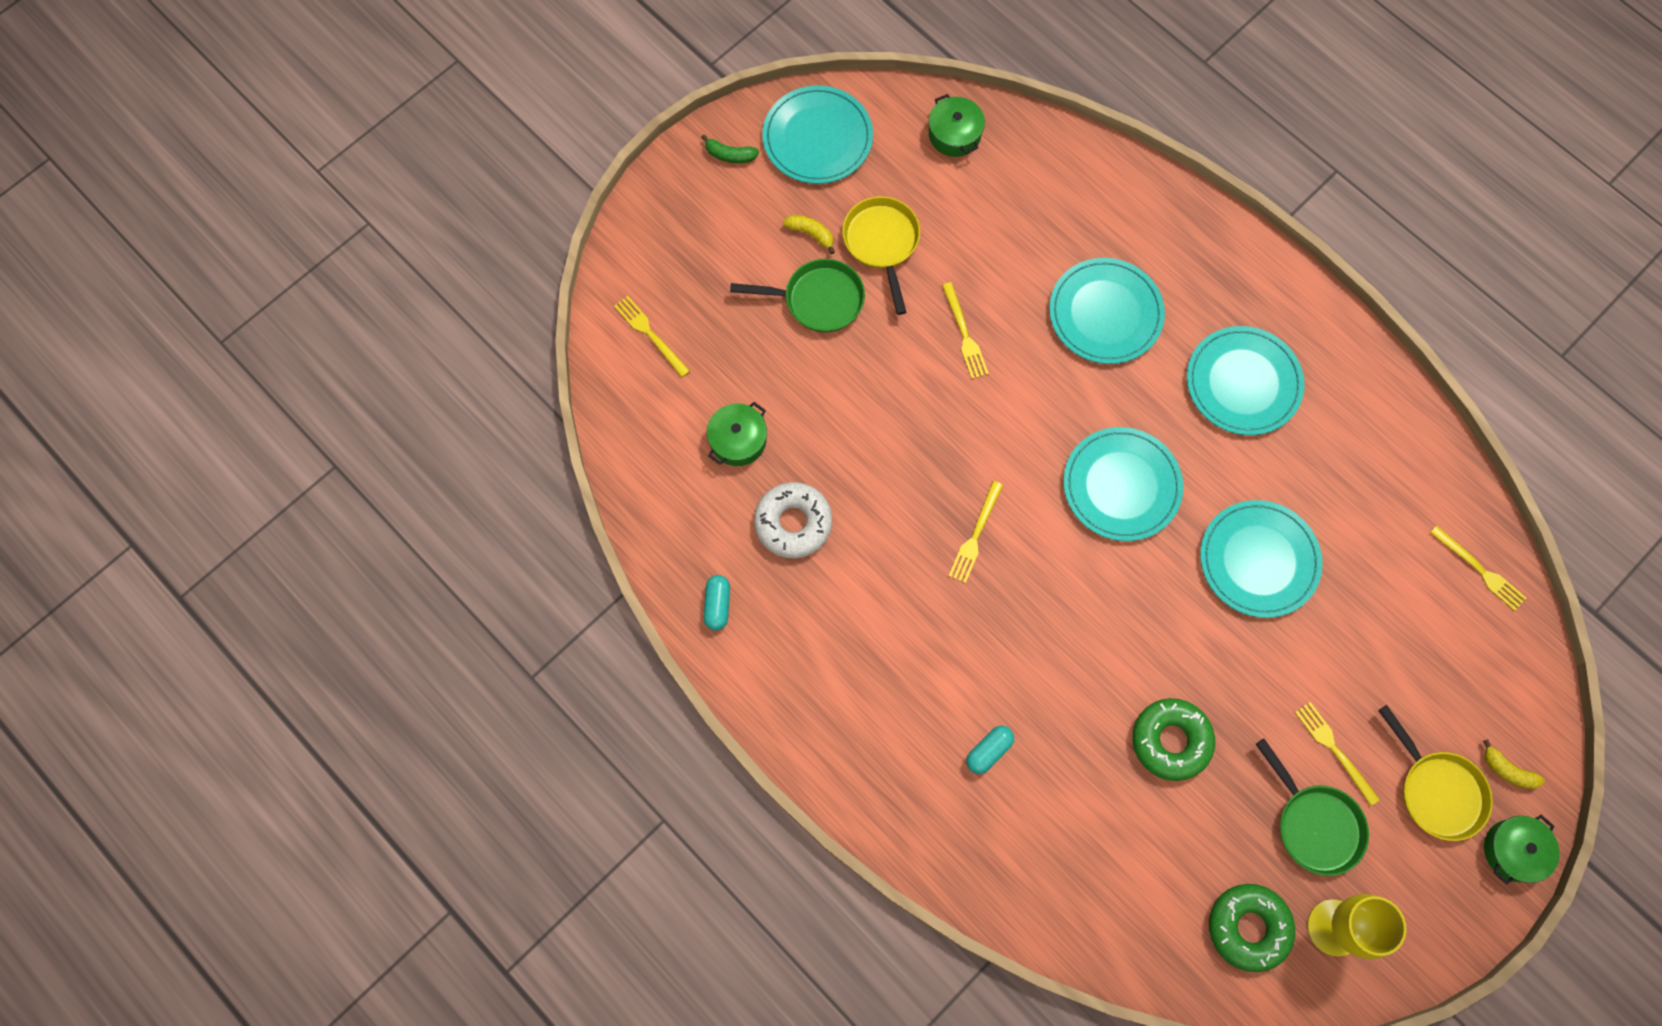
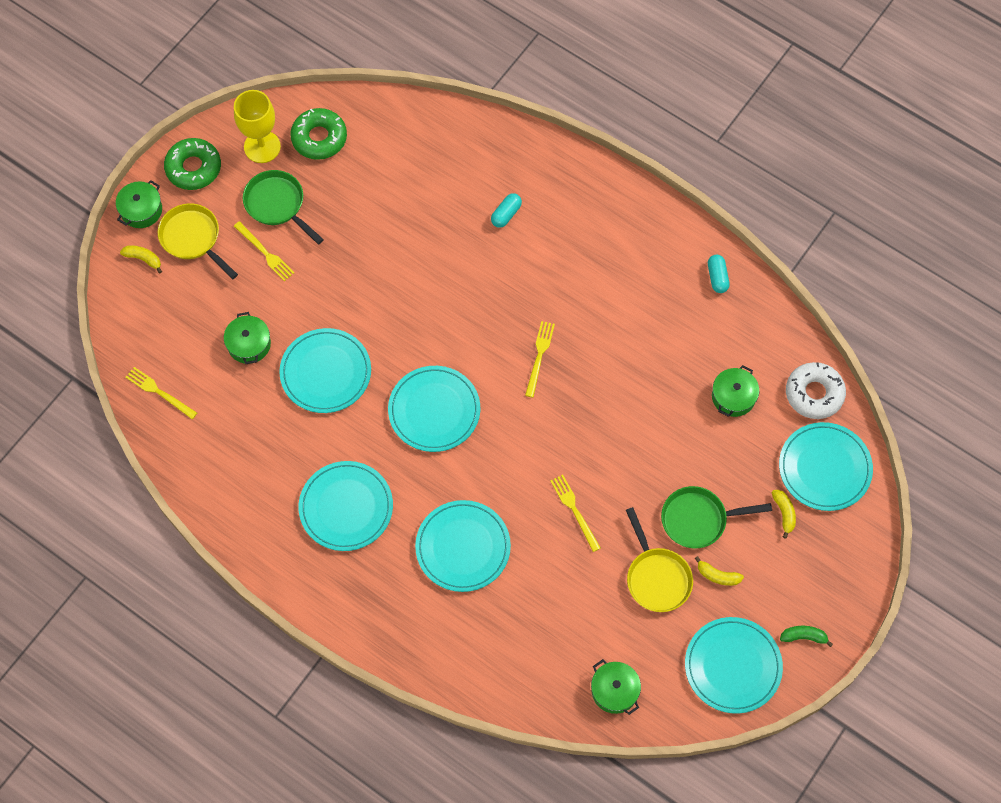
camera: 170 degrees right, 5 degrees down
yellow fork [614,296,690,377] -> turquoise plate [779,422,873,511]
white donut [754,482,832,558] -> white donut moved to [786,362,846,419]
green donut [1132,698,1215,781] -> green donut moved to [164,138,221,190]
none -> green pot [224,312,271,364]
none -> yellow banana [772,490,796,539]

